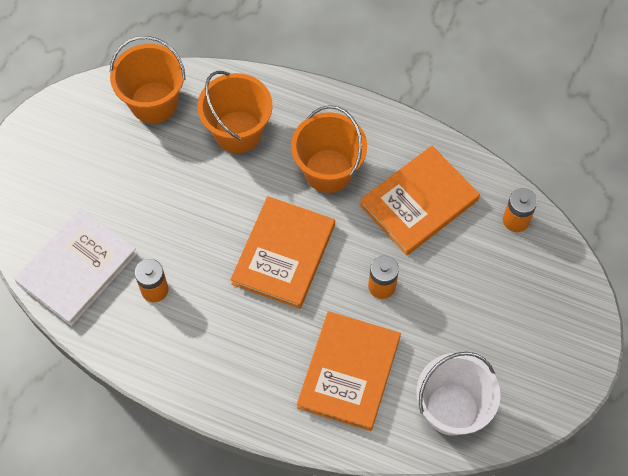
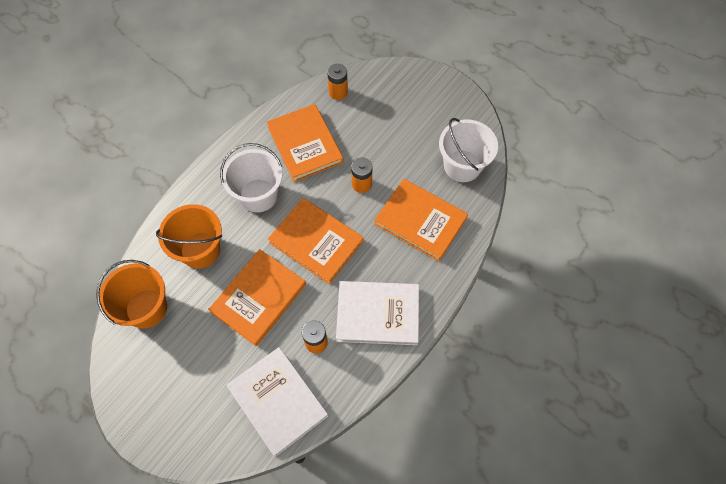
camera: 75 degrees left, 0 degrees up
orange bucket [291,105,367,193] -> white bucket [220,143,282,213]
none -> orange book [208,249,306,346]
none -> white book [336,281,419,345]

